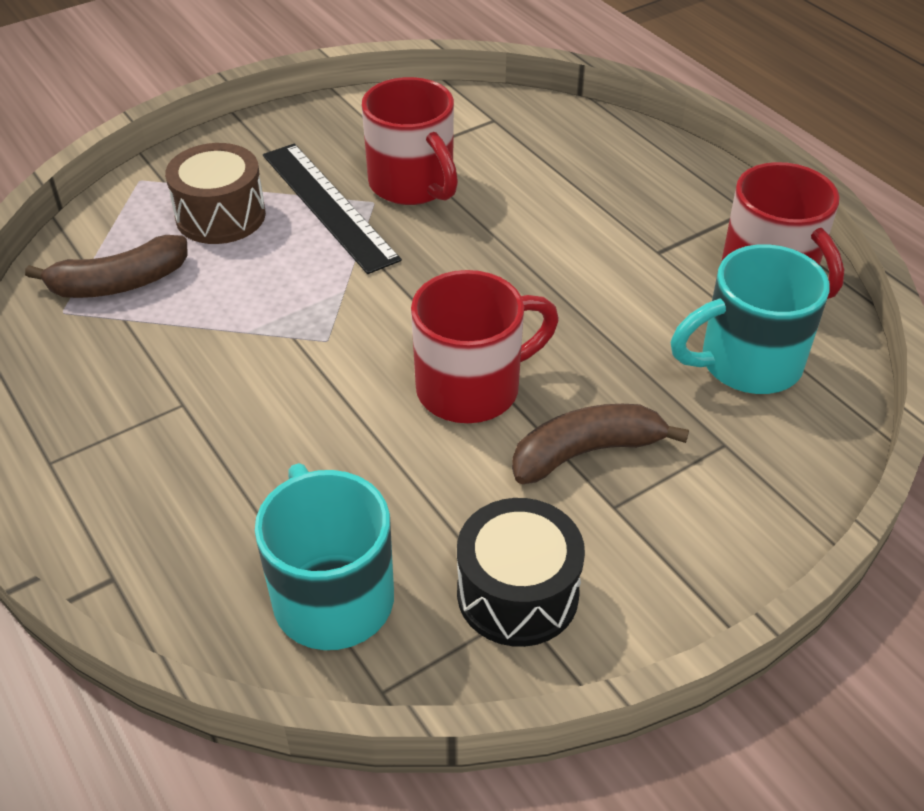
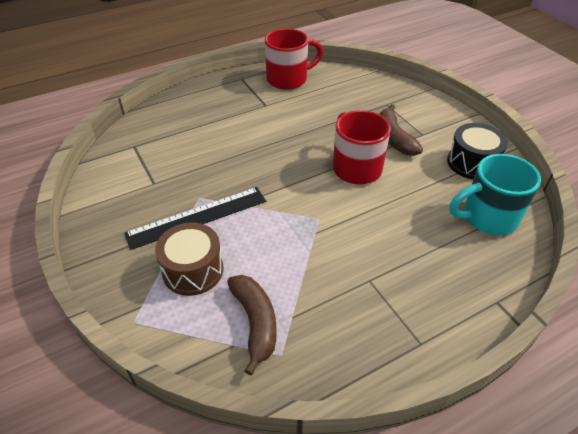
camera: 85 degrees left, 0 degrees up
red mug [362,77,458,205] -> none
turquoise mug [671,244,830,394] -> none

